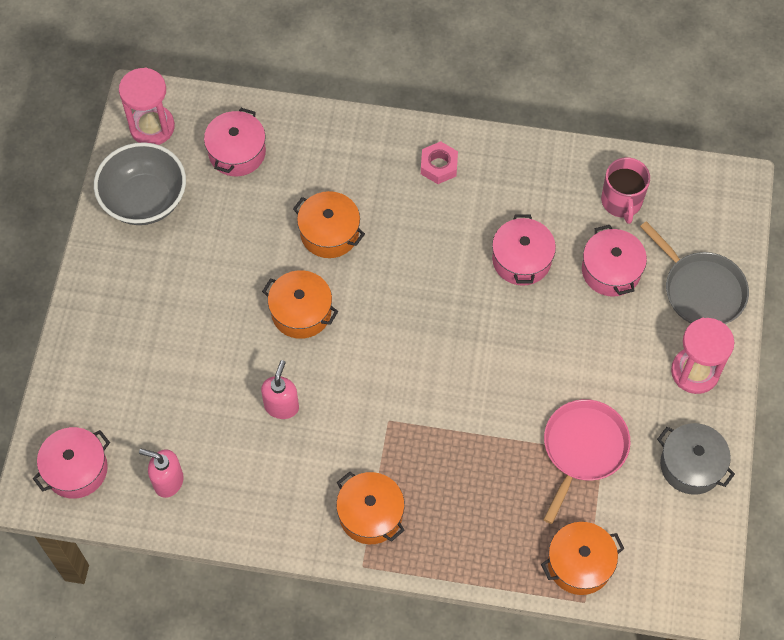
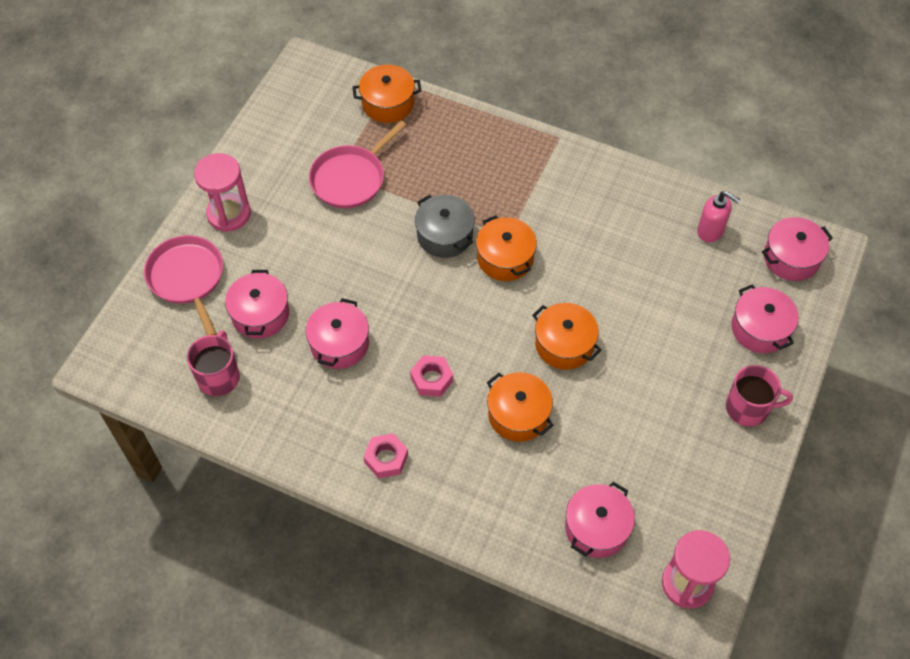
camera: 165 degrees left, 5 degrees down
grey bowl [94,142,186,225] -> none
pink soap dispenser [261,360,299,419] -> none
orange pot [336,472,405,544] -> orange pot moved to [476,215,537,281]
grey pan [640,221,749,324] -> pink pan [144,235,223,335]
grey pot [657,423,735,495] -> grey pot moved to [415,195,475,258]
none -> pink nut [410,355,453,397]
none -> pink mug [726,365,793,427]
none -> pink pot [732,284,799,353]

